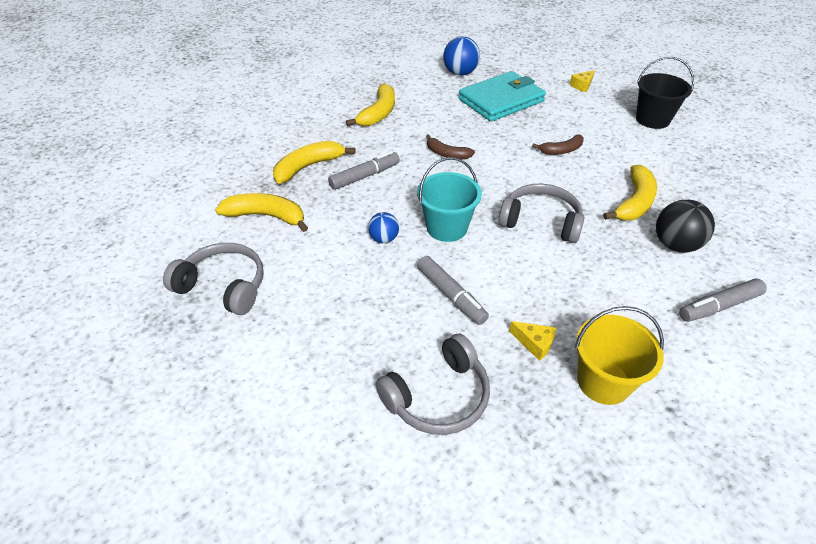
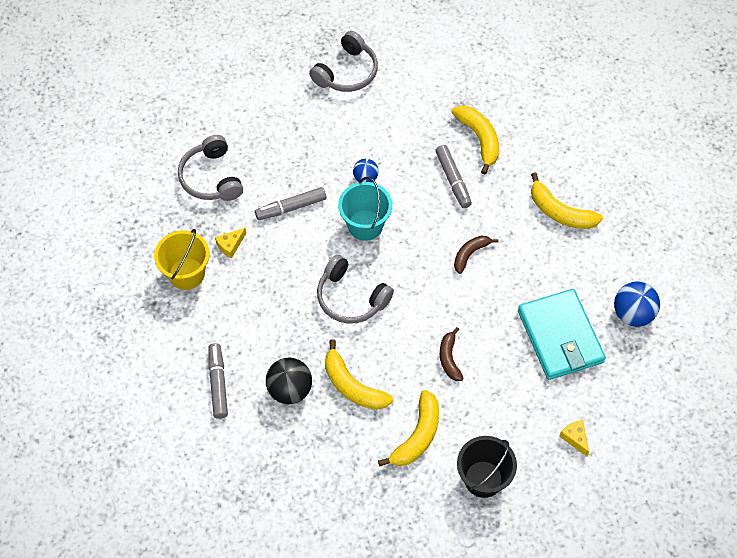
camera: 105 degrees right, 15 degrees up
yellow banana [215,193,308,232] -> yellow banana moved to [378,390,439,466]
grey headphones [498,184,584,243] -> grey headphones turned 90 degrees clockwise [317,255,394,324]

